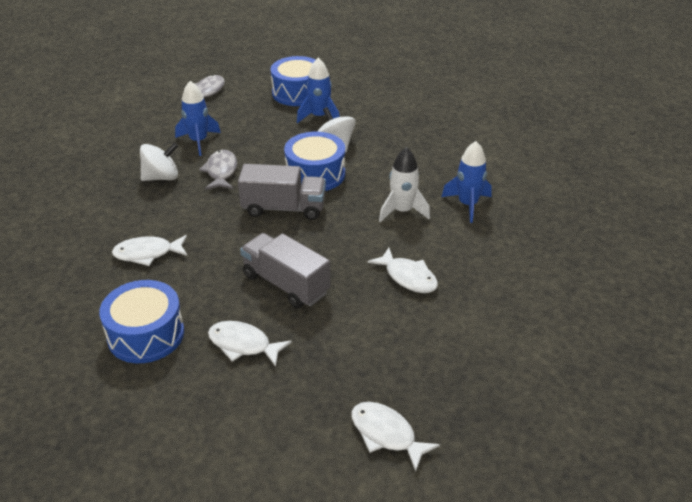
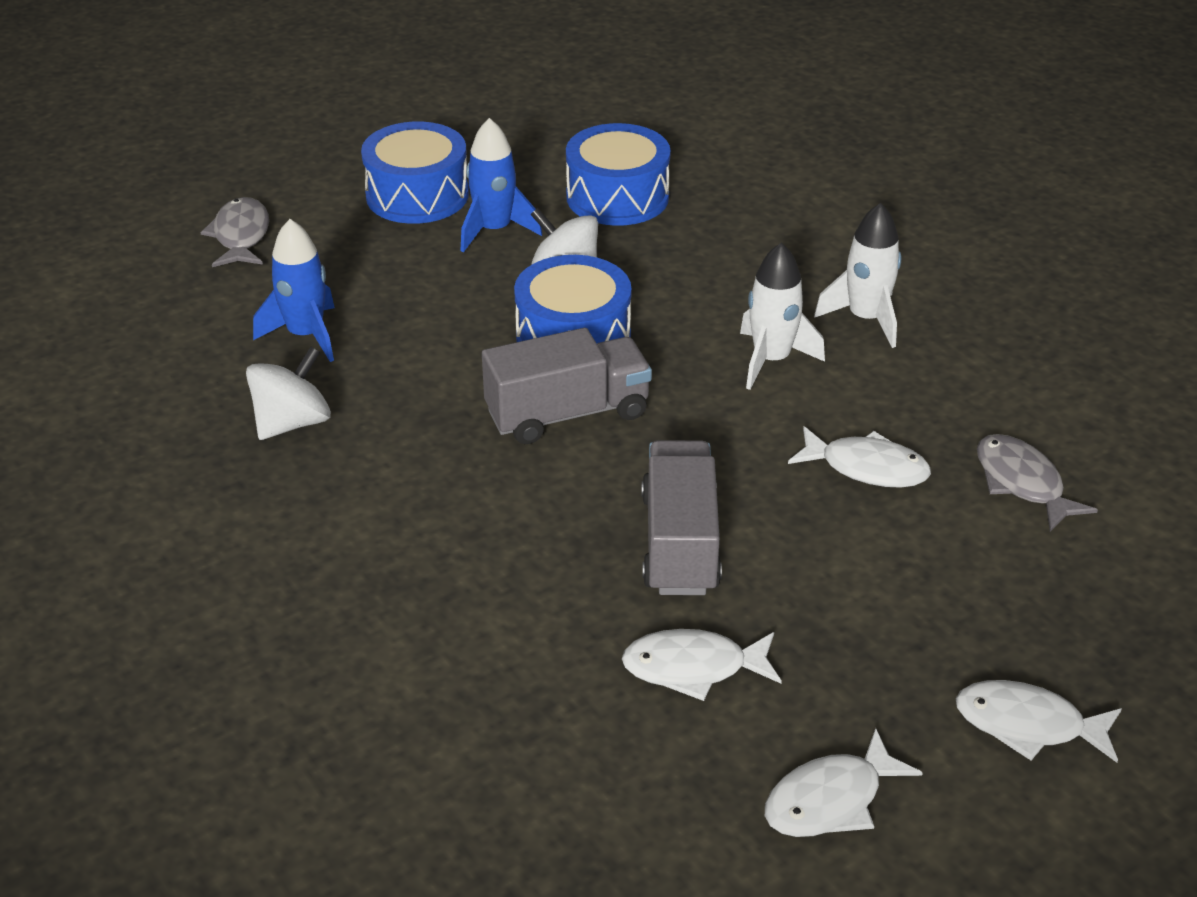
camera: 25 degrees left, 0 degrees up
blue drum [99,280,184,363] -> blue drum moved to [566,123,670,226]
white fish [112,235,187,266] -> white fish moved to [765,728,923,837]
grey fish [199,150,237,190] -> grey fish moved to [977,434,1098,531]
grey truck [240,233,331,308] -> grey truck turned 75 degrees clockwise [642,440,722,595]
blue rocket [442,141,492,223] -> white rocket [814,203,901,348]

